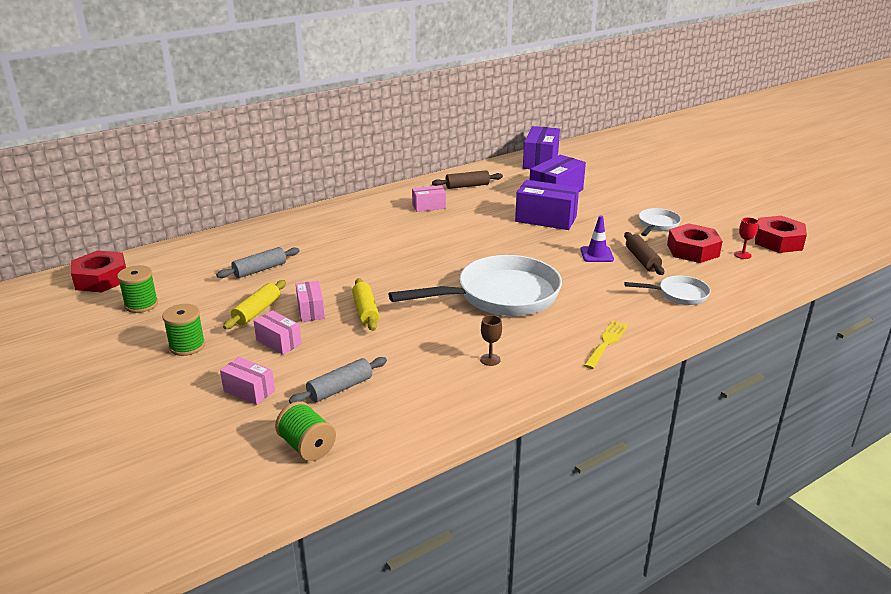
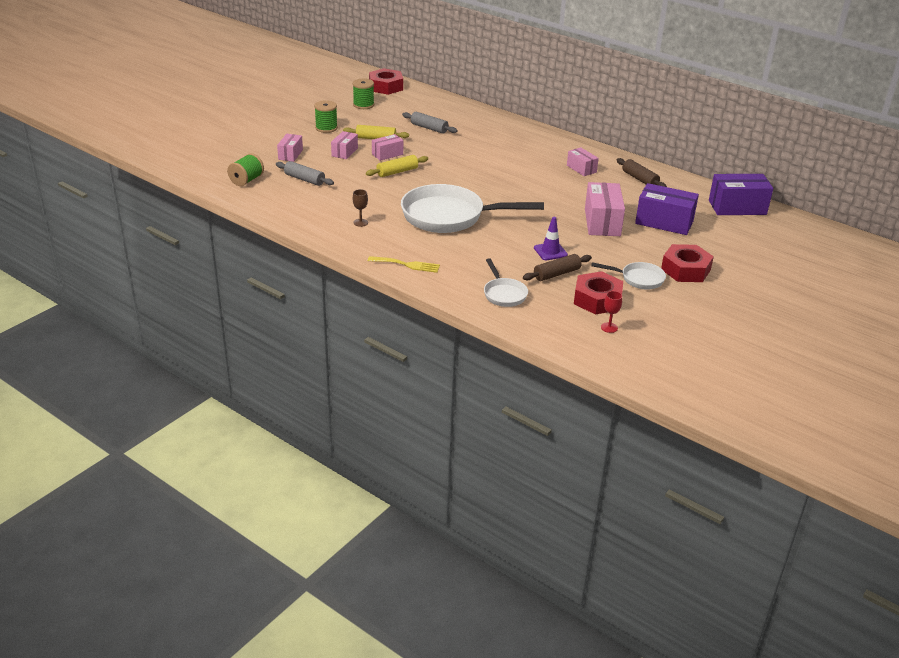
camera: 70 degrees right, 5 degrees up
white pan [388,255,562,316] -> white pan turned 135 degrees clockwise [401,184,544,233]
purple box [515,180,579,230] -> pink box [585,182,625,236]
red nut [755,216,807,253] -> red nut moved to [661,244,714,282]

